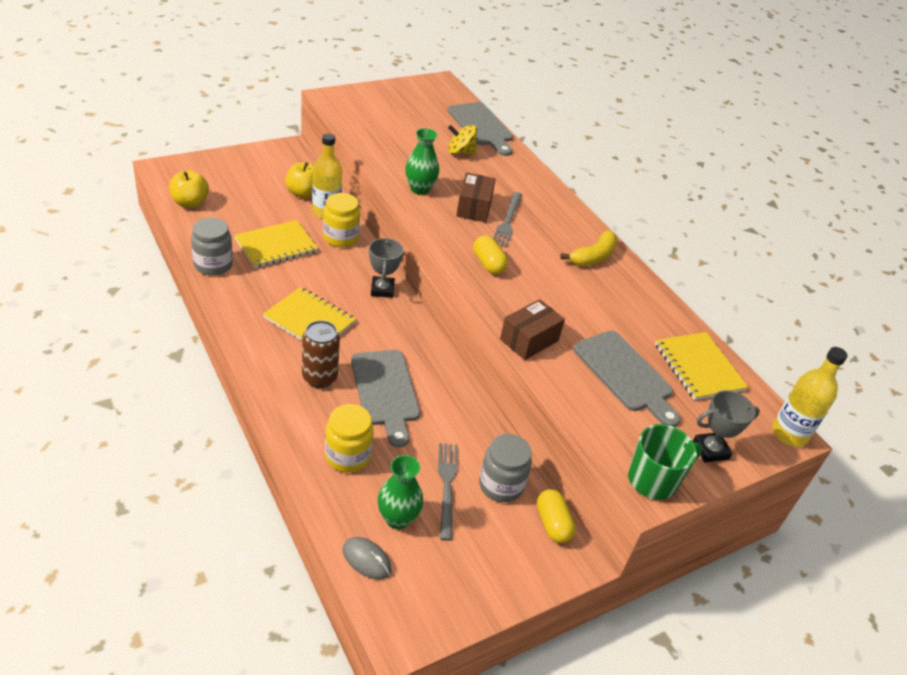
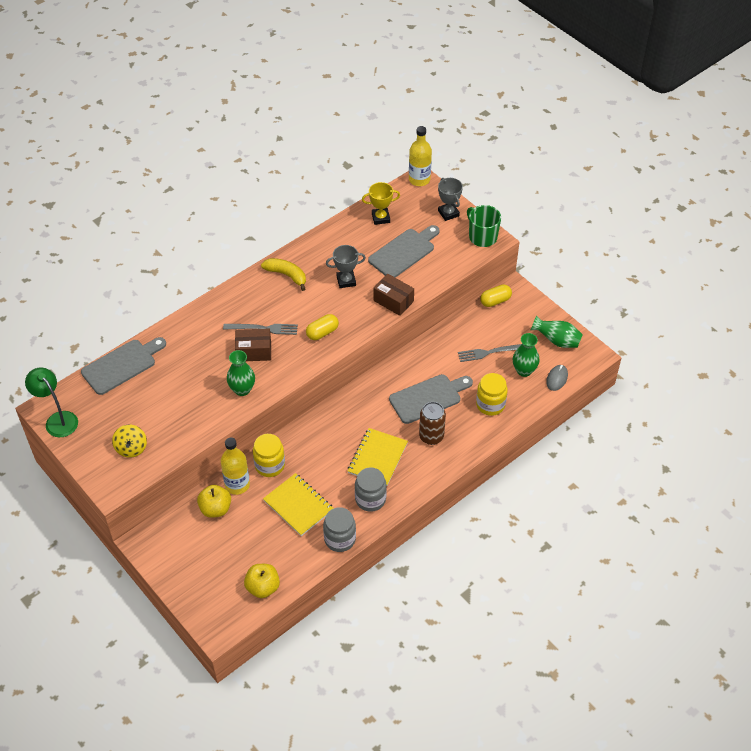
camera: 95 degrees left, 10 degrees up
grey trophy [369,238,404,298] -> grey trophy moved to [326,245,366,288]
yellow spinning top [448,125,477,154] -> yellow spinning top moved to [112,425,147,458]
grey jar [479,434,532,503] -> grey jar moved to [355,468,387,512]
yellow notebook [655,332,748,400] -> yellow trophy [362,182,400,225]
none -> green lamp [25,368,78,437]
none -> green vase [531,315,583,348]

